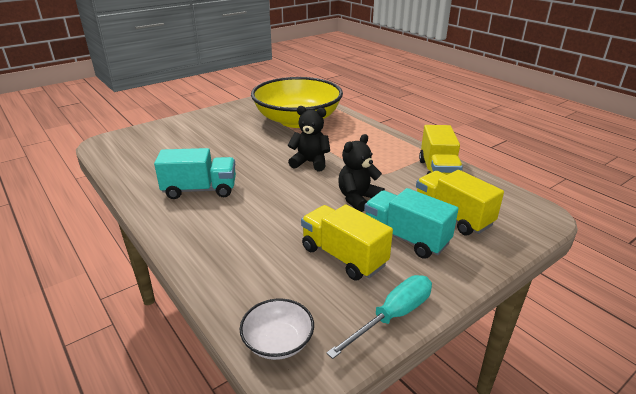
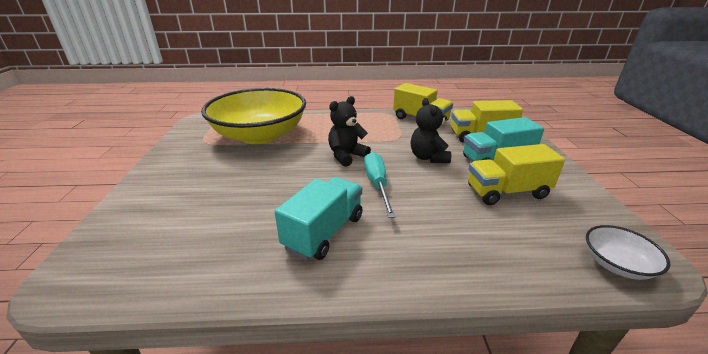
camera: 55 degrees left, 0 degrees up
turquoise screwdriver [326,275,432,359] -> turquoise screwdriver moved to [364,152,396,218]

